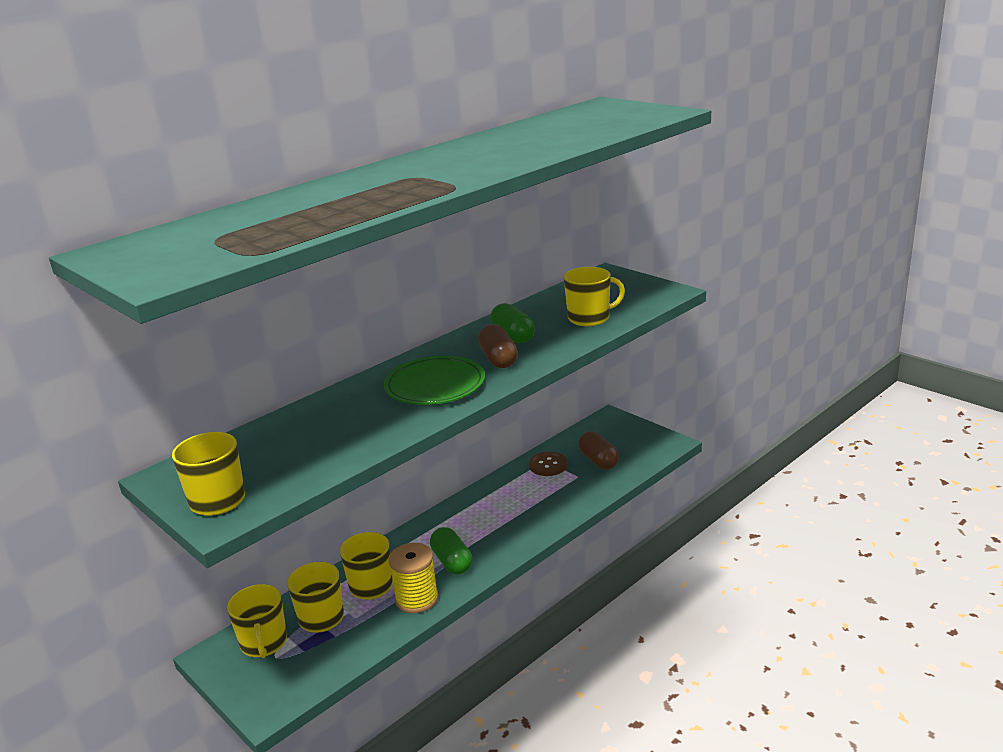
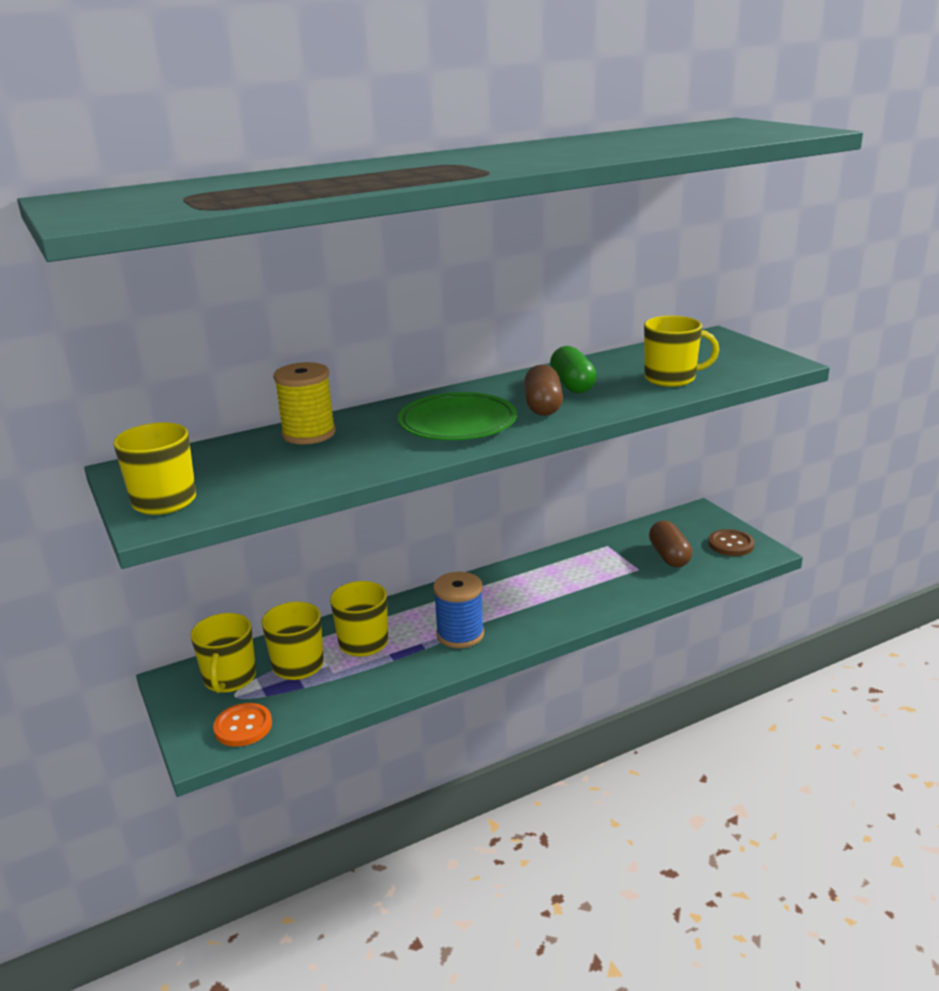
camera: 15 degrees right, 0 degrees up
yellow spool [389,543,438,613] -> yellow spool moved to [273,362,336,444]
green capsule [430,527,472,574] -> blue spool [433,572,484,648]
brown button [529,452,567,476] -> brown button moved to [709,529,754,556]
none -> orange button [213,703,272,747]

